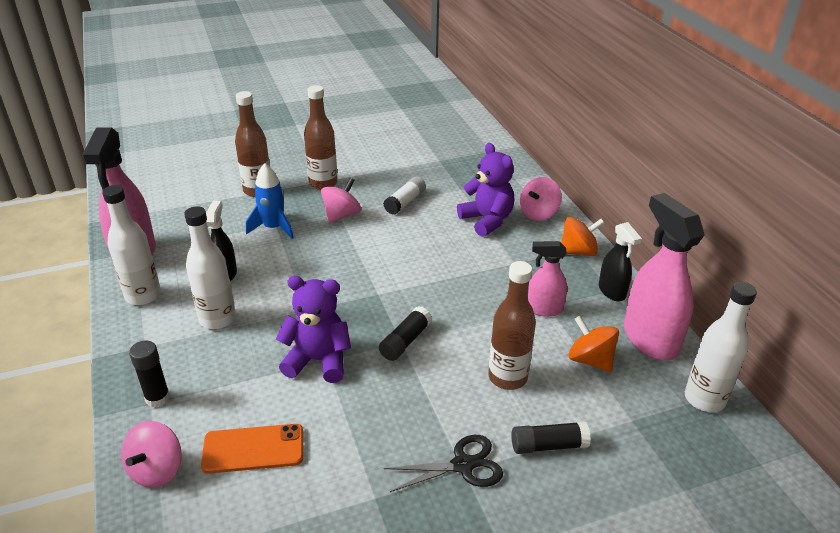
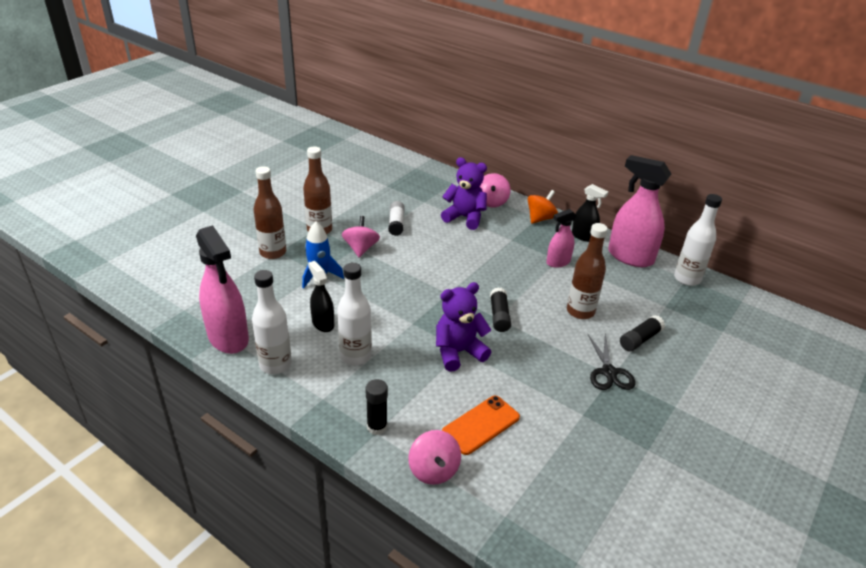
camera: 35 degrees left, 0 degrees up
black scissors [384,435,503,492] -> black scissors turned 135 degrees clockwise [588,334,636,390]
orange spinning top [568,316,619,372] -> none

